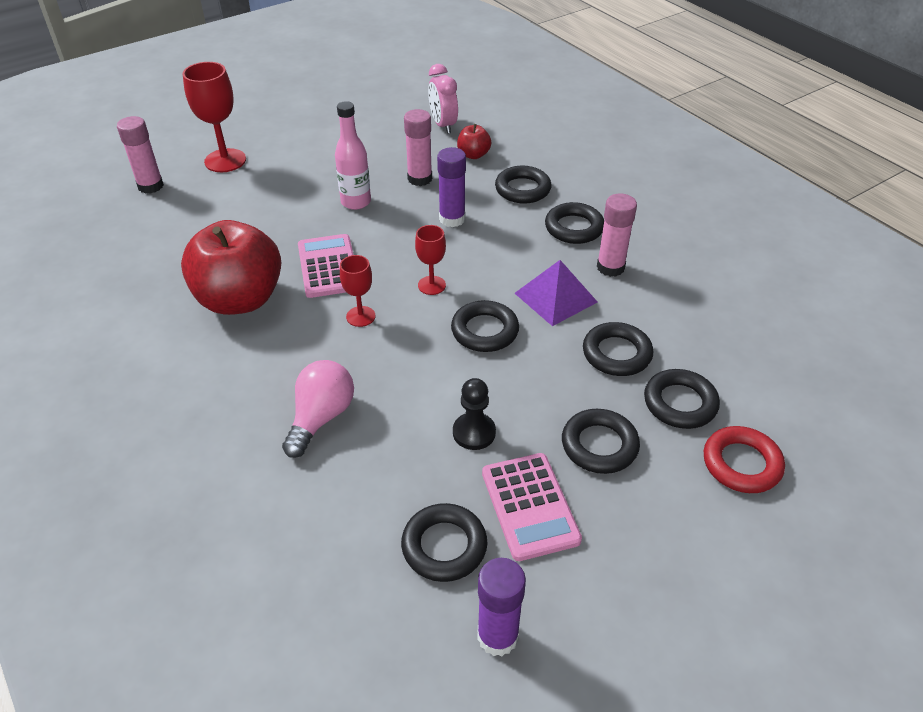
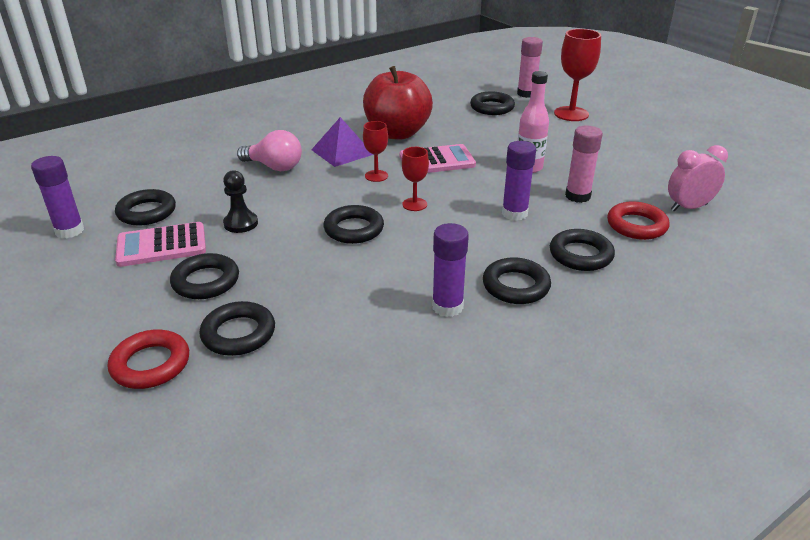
camera: 90 degrees right, 10 degrees down
red apple [457,124,491,159] -> red ring [607,201,669,240]
purple pyramid [515,260,597,326] -> purple pyramid moved to [311,117,374,167]
black ring [583,322,653,376] -> black ring moved to [470,92,515,115]
pink glue stick [597,194,637,277] -> purple glue stick [432,223,469,317]

